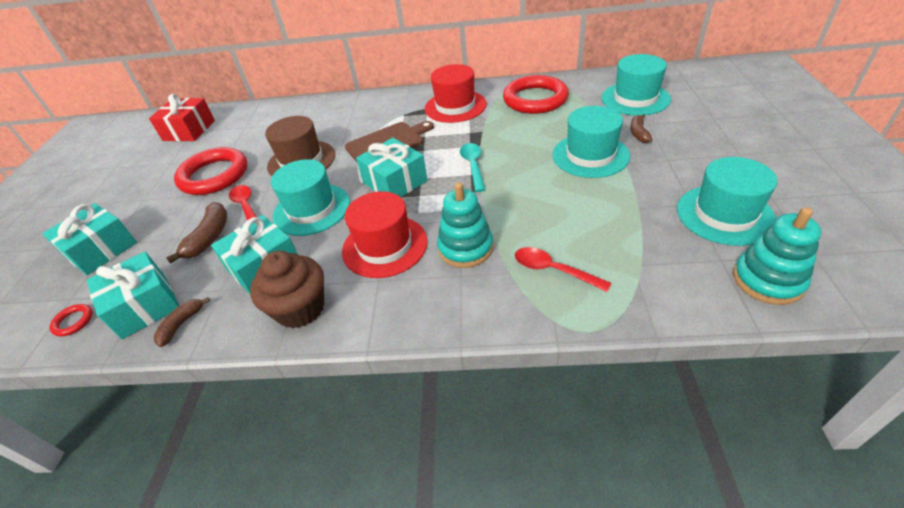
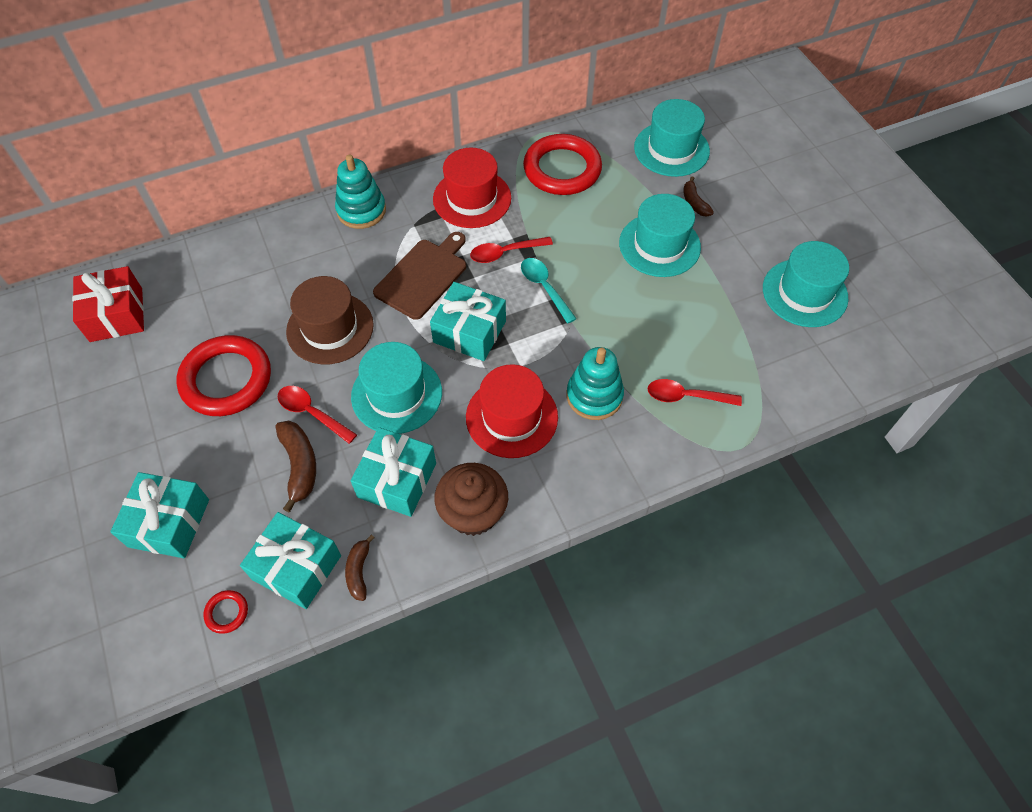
camera: 30 degrees left, 15 degrees up
turquoise stacking toy [733,207,822,305] -> turquoise stacking toy moved to [335,154,386,229]
none -> red spoon [470,237,553,263]

